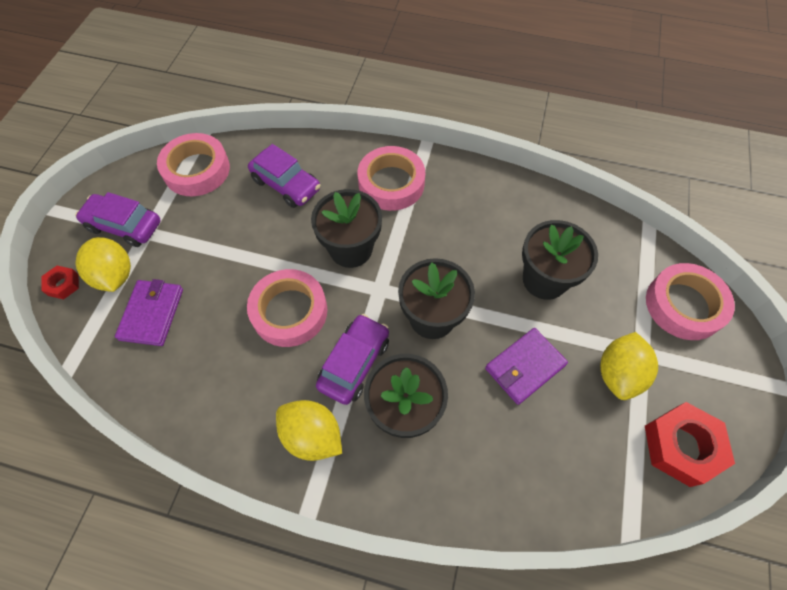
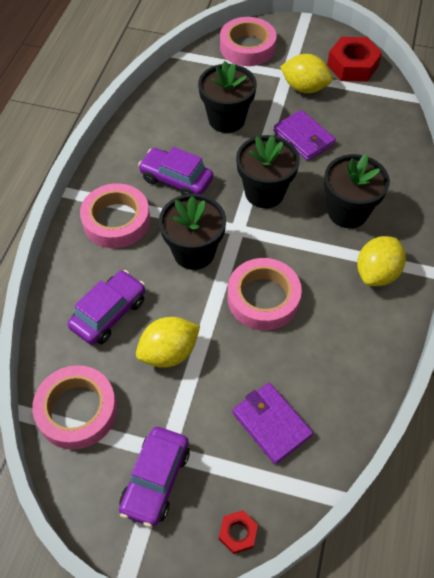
camera: 90 degrees left, 5 degrees down
yellow lemon [76,237,131,292] -> yellow lemon moved to [136,317,200,368]
purple wallet [115,279,183,346] -> purple wallet turned 45 degrees clockwise [232,383,313,464]
purple car [316,314,389,405] -> purple car moved to [138,147,213,195]

